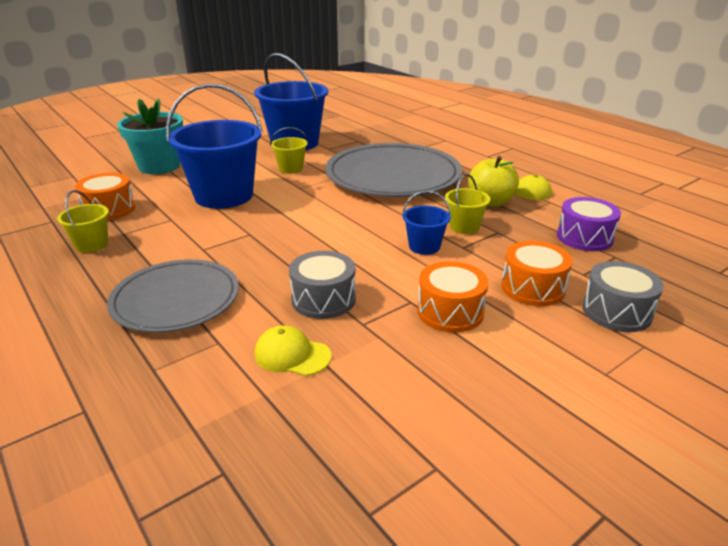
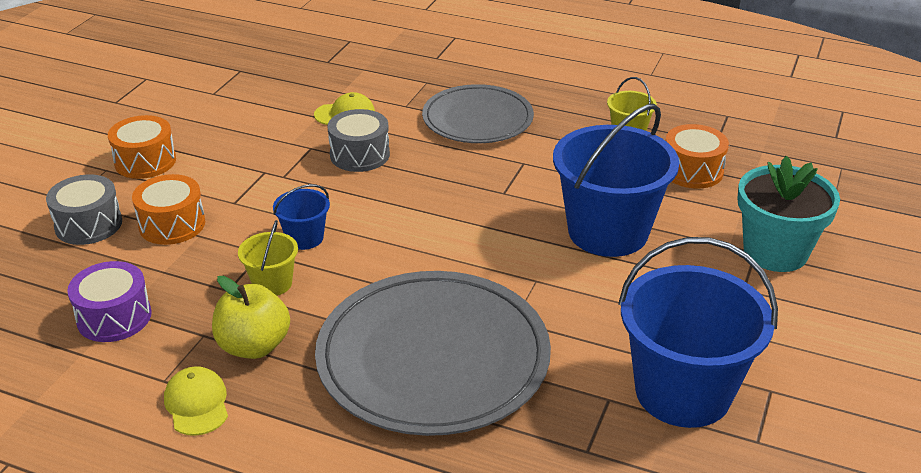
camera: 150 degrees right, 5 degrees up
yellow bucket [270,127,308,174] -> none
orange drum [417,261,489,333] -> orange drum moved to [108,115,176,179]

